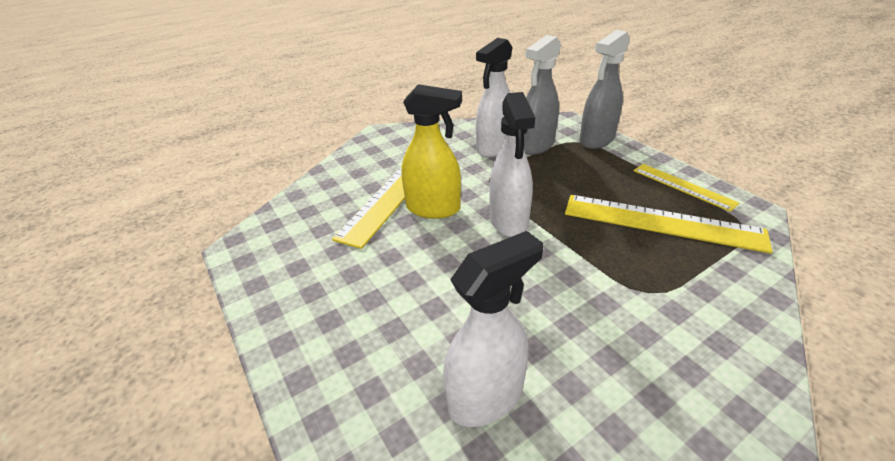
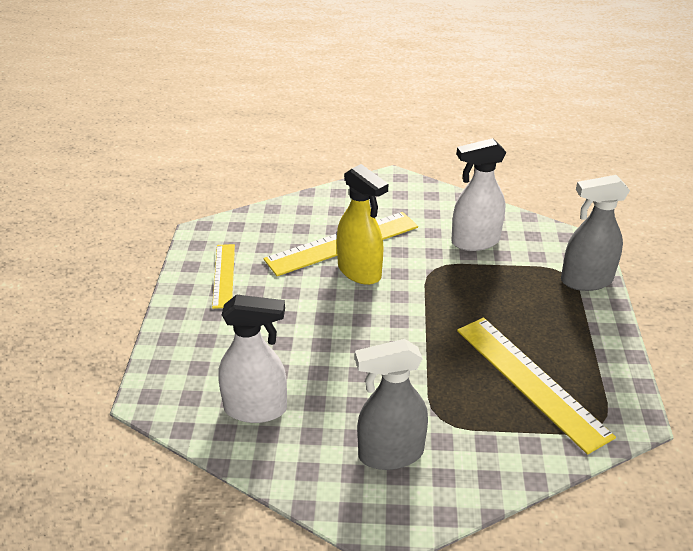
camera: 35 degrees right, 0 degrees up
white spray bottle [489,92,535,237] -> none
grey spray bottle [524,35,561,155] -> grey spray bottle moved to [355,339,428,470]
yellow ruler [634,164,739,212] -> yellow ruler moved to [212,244,235,309]

